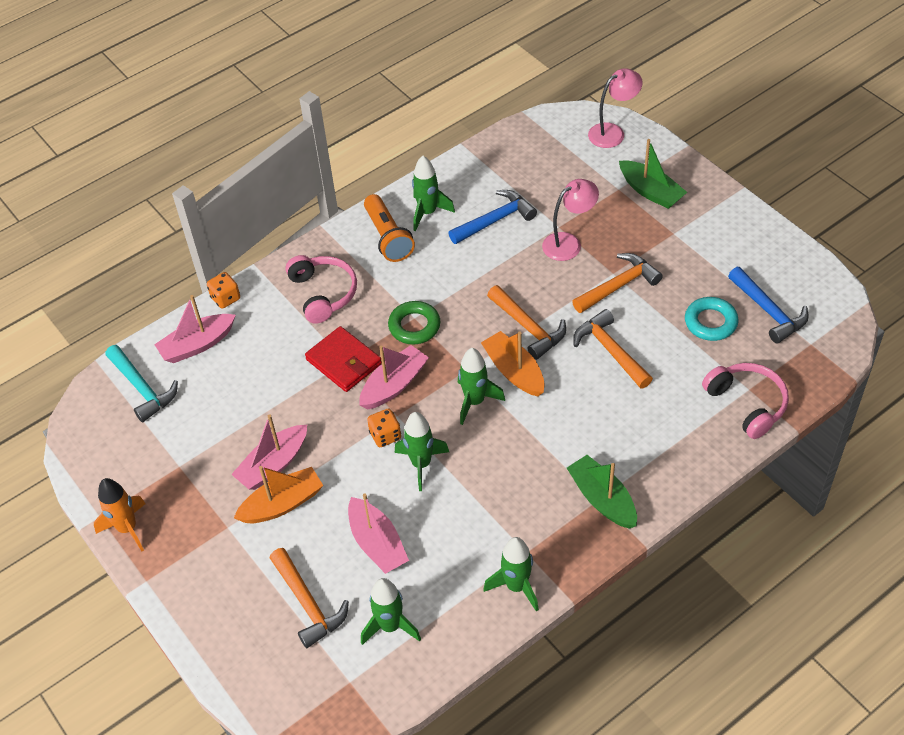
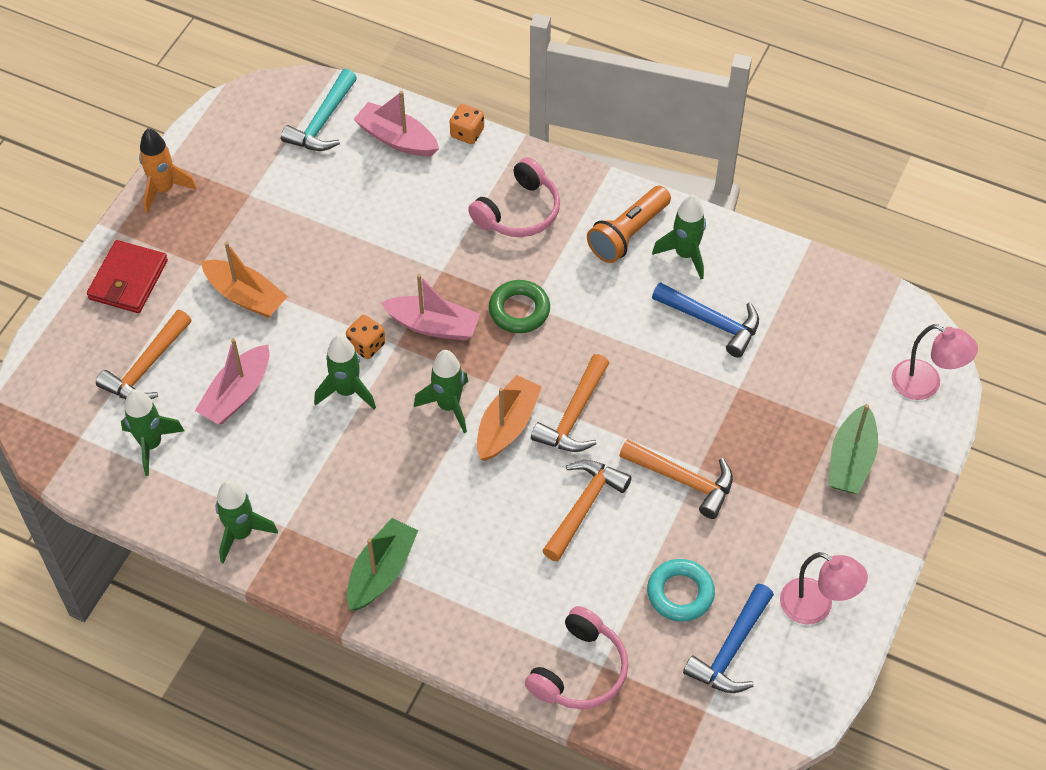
camera: 60 degrees right, 5 degrees up
pink boat [231,415,307,490] -> none
red wallet [305,326,382,392] -> red wallet moved to [87,240,168,313]
pink lamp [542,179,599,261] -> pink lamp moved to [780,552,868,625]

